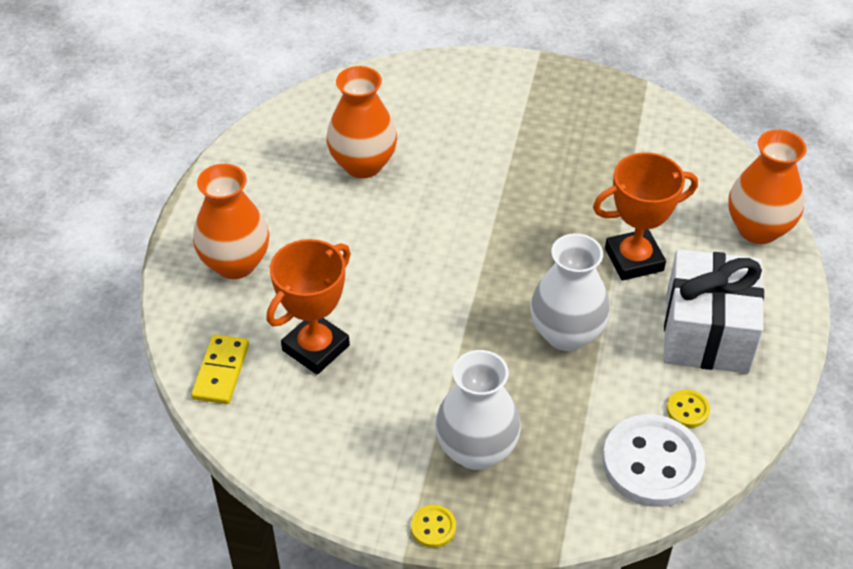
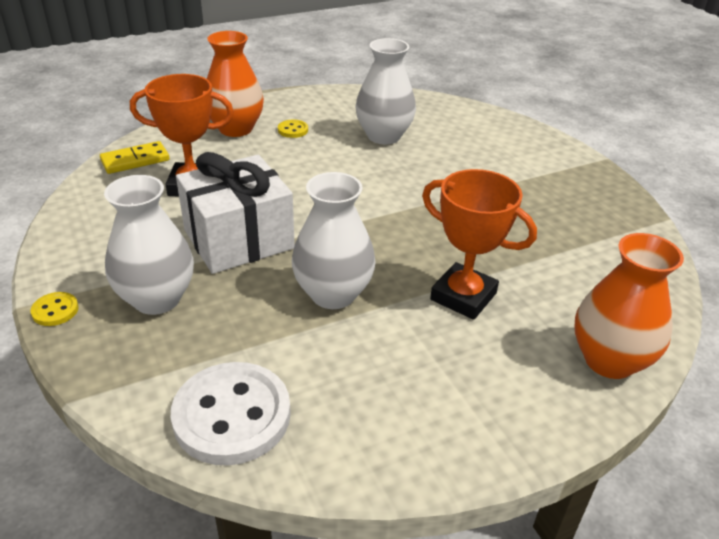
camera: 50 degrees right, 10 degrees down
orange vase [327,66,397,178] -> white vase [355,38,416,144]
white gift [664,249,764,373] -> white gift moved to [176,152,295,274]
yellow button [667,390,710,428] -> yellow button moved to [278,120,308,138]

